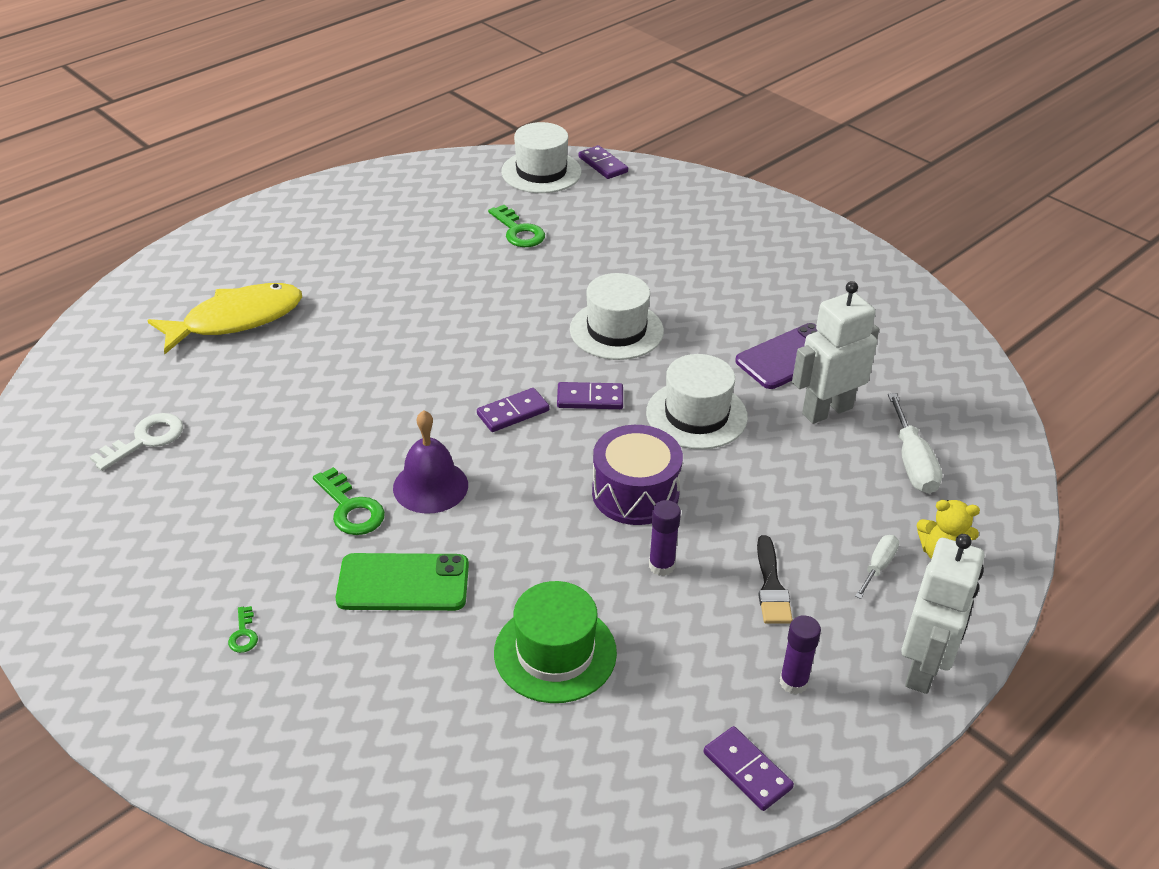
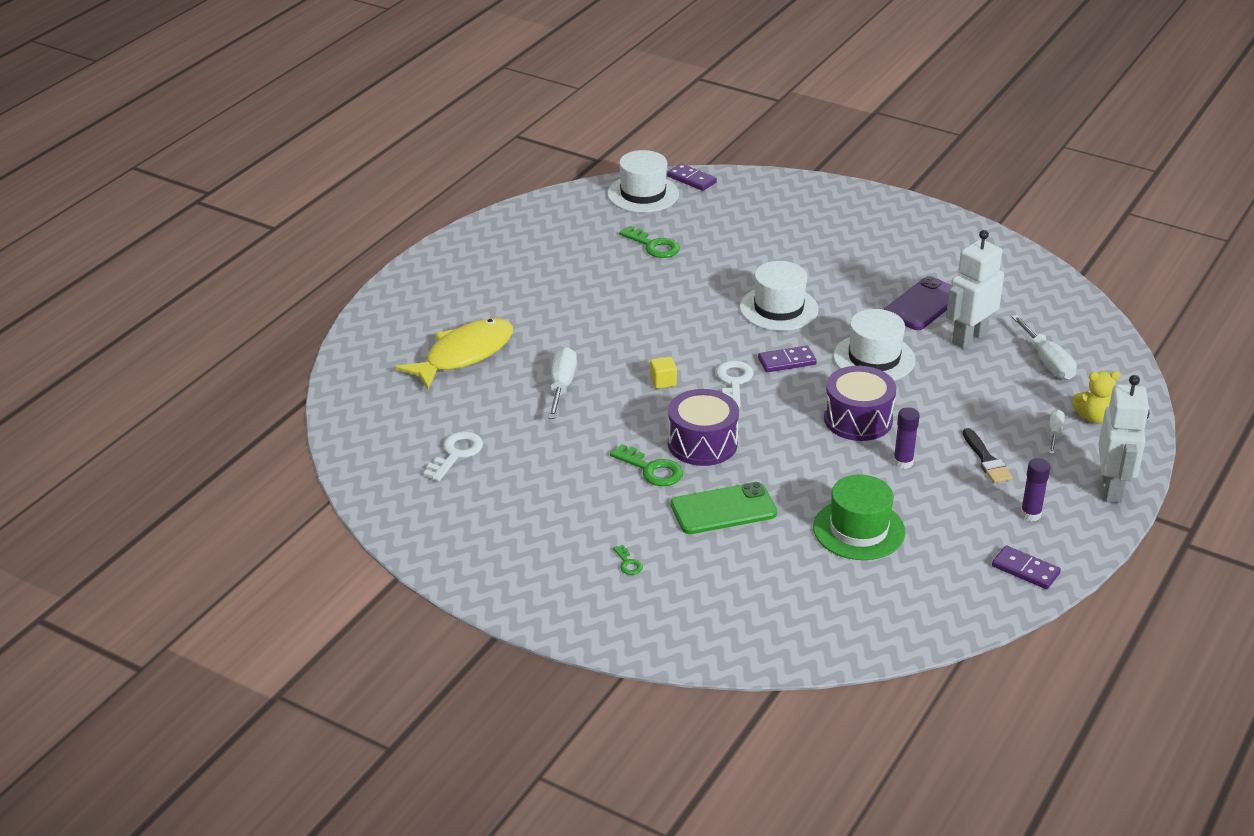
camera: 15 degrees left, 5 degrees down
purple bell [393,410,468,514] -> purple drum [668,389,739,466]
purple domino [477,388,549,432] -> white key [716,361,754,408]
none -> white screwdriver [548,347,577,419]
none -> yellow cube [650,357,677,389]

